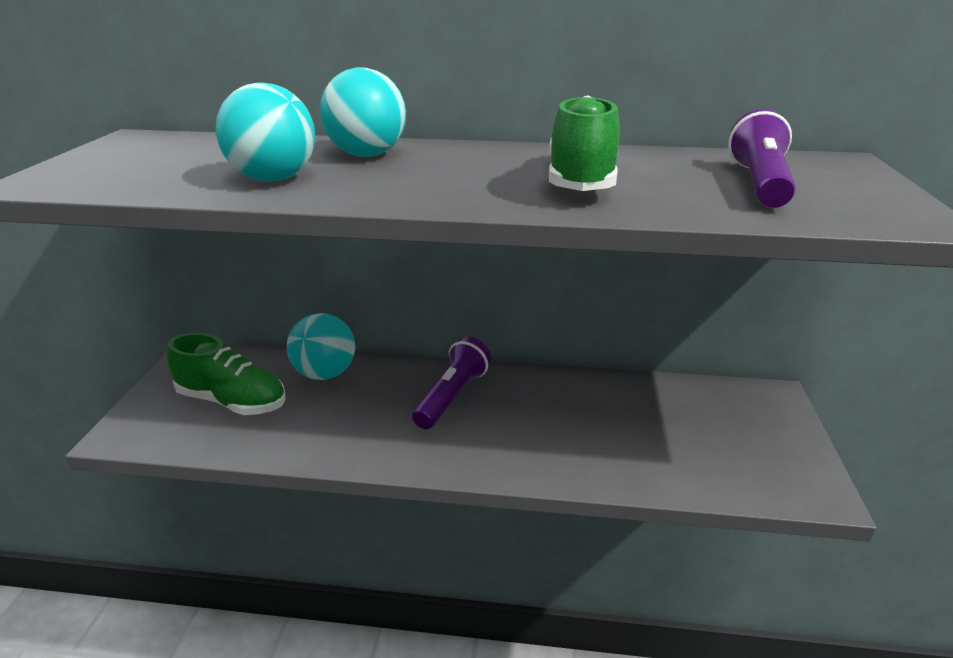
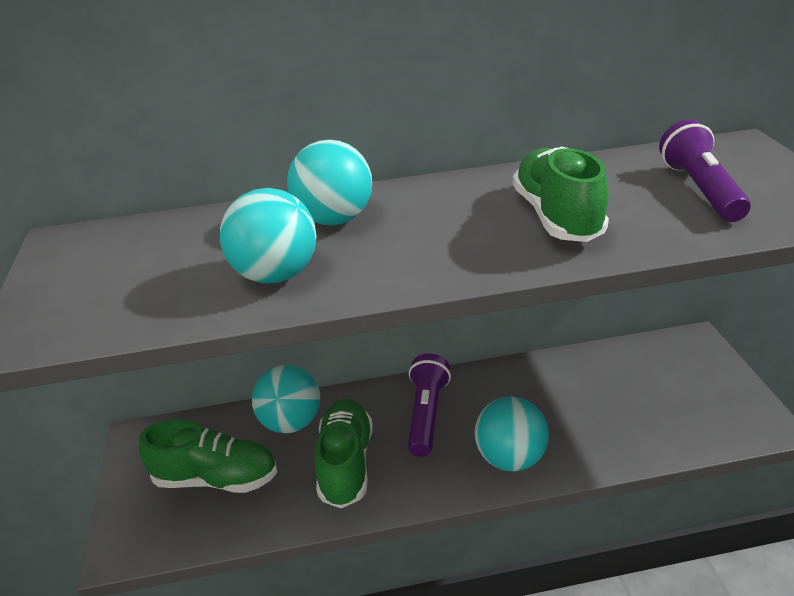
camera: 15 degrees left, 5 degrees up
none -> green shoe [315,399,373,508]
none -> turquoise ball [474,396,549,472]

